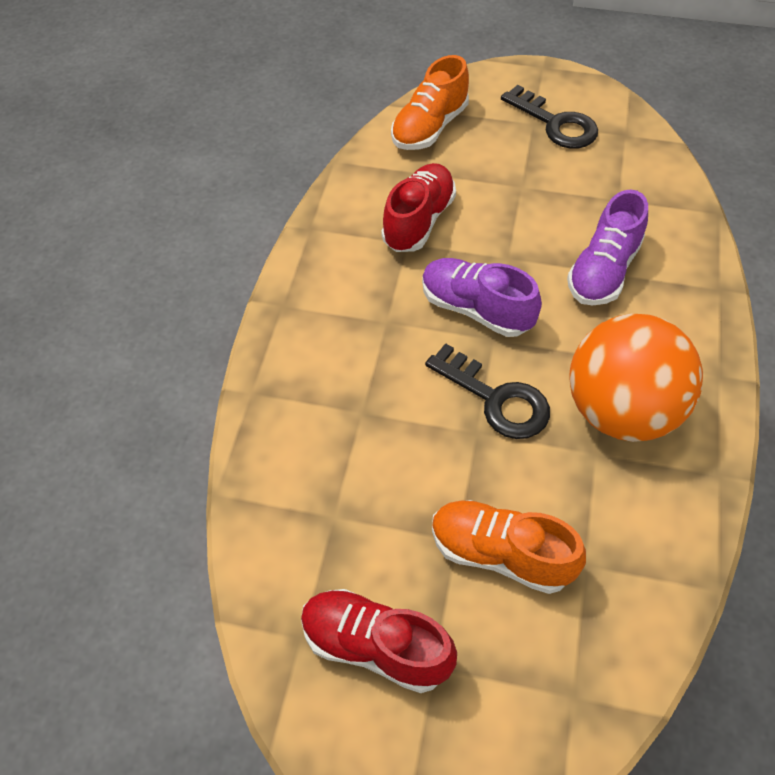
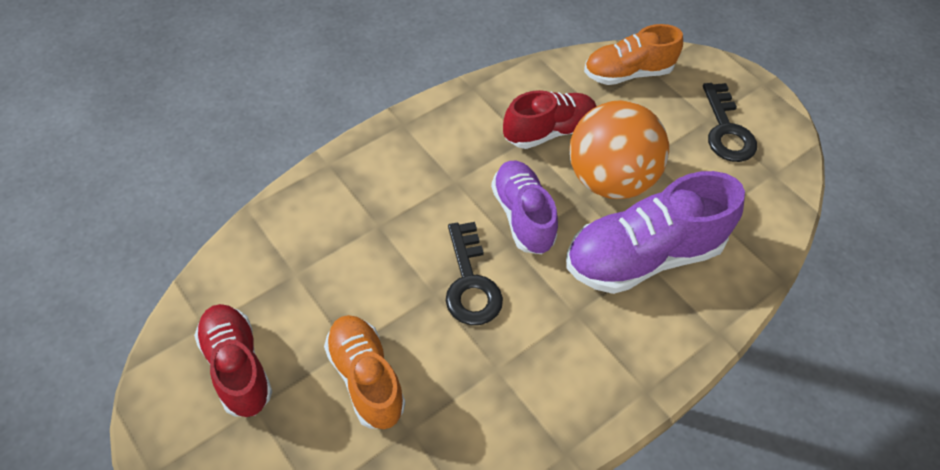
camera: 35 degrees right, 0 degrees up
purple shoe [567,189,648,306] -> purple shoe [566,171,745,294], size x1.54
orange ball [569,314,703,442] -> orange ball moved to [569,100,669,199]

